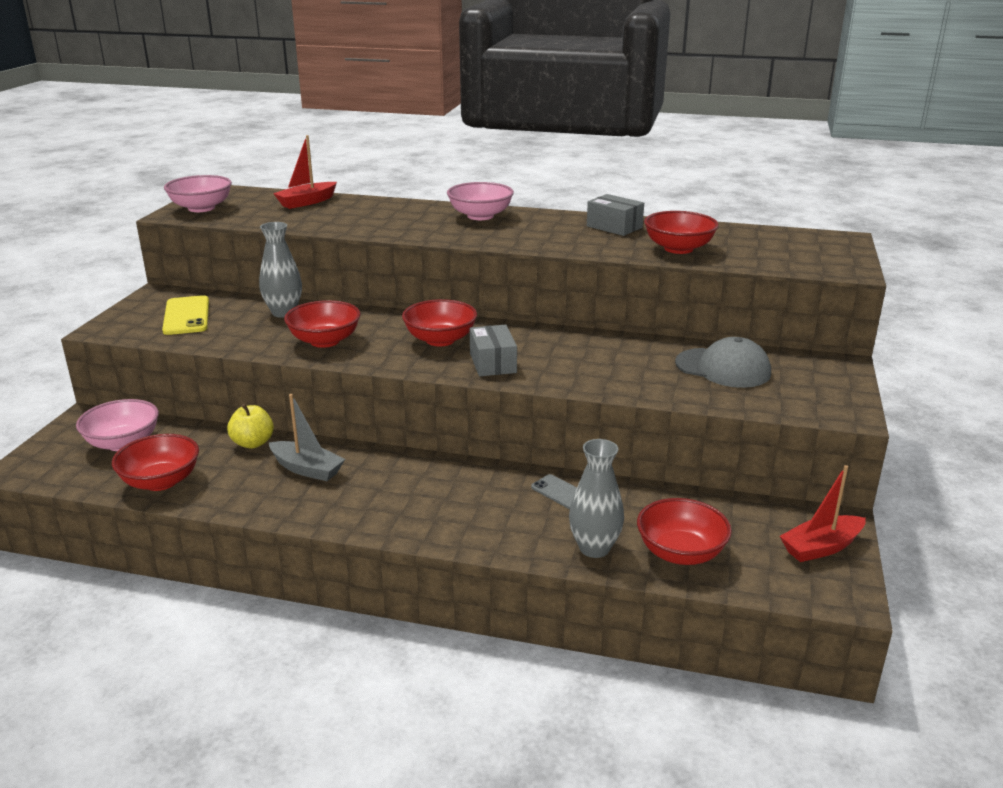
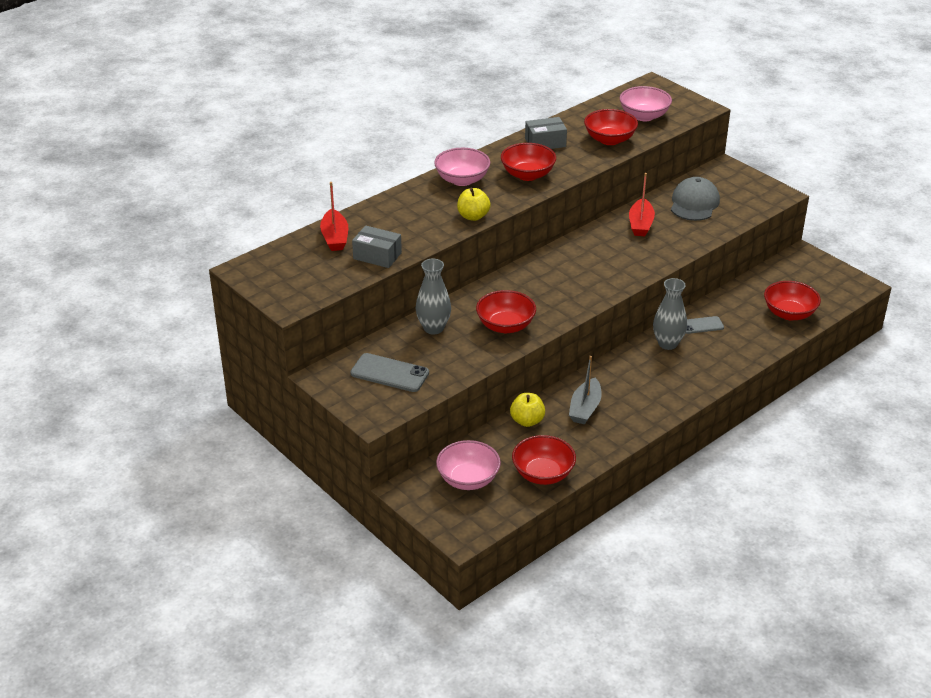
camera: 55 degrees left, 10 degrees up
yellow phone [162,295,209,335] -> grey phone [350,353,429,392]
pink bowl [164,175,232,212] -> pink bowl moved to [620,86,672,121]
grey boat [269,394,345,481] -> grey boat turned 135 degrees clockwise [569,356,602,424]
red bowl [402,299,477,346] -> red bowl moved to [501,143,556,181]
grey box [470,325,517,376] -> grey box moved to [352,225,402,268]
grey vase [569,439,624,558] -> grey vase moved to [653,278,687,350]
grey cap [675,337,771,388] -> grey cap turned 45 degrees counterclockwise [671,177,720,221]
red boat [780,465,866,562] -> red boat moved to [629,173,655,236]
none -> yellow apple [457,188,491,221]

